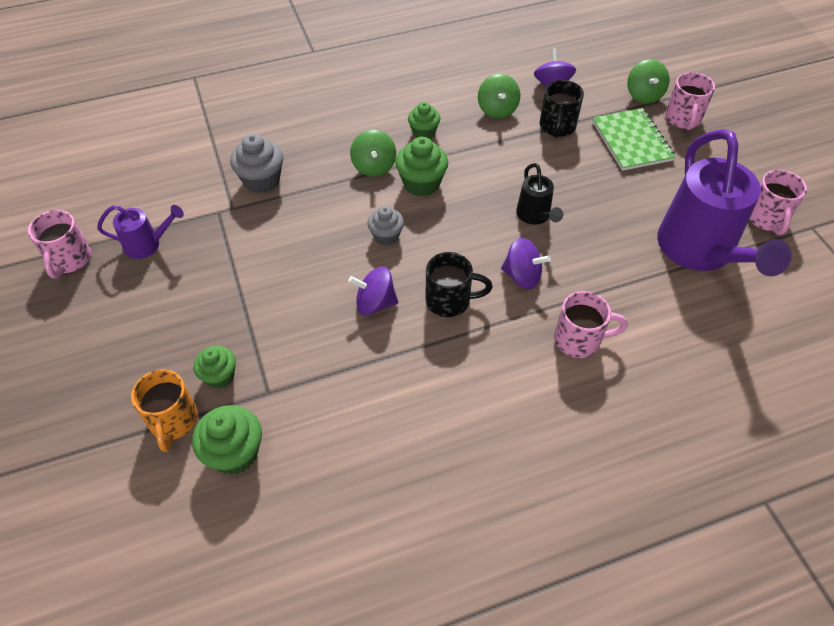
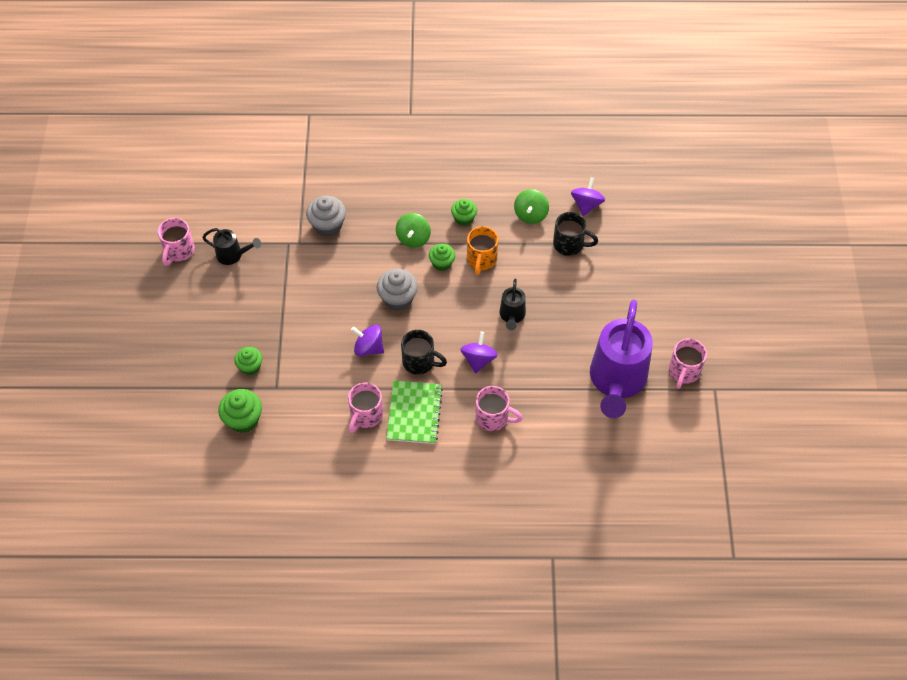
camera: 20 degrees right, 5 degrees up
purple watering can [97,205,184,259] -> black watering can [202,228,261,265]
orange mug [131,369,198,452] -> orange mug moved to [467,226,498,275]
grey cupcake [367,206,404,245] -> grey cupcake [377,269,418,311], size x1.51
green cupcake [395,137,448,196] -> green cupcake [429,244,455,271], size x0.66
purple spinning top [501,238,551,289] -> purple spinning top turned 120 degrees counterclockwise [461,332,498,373]
black mug [540,80,584,138] -> black mug turned 105 degrees counterclockwise [553,212,598,256]
green notebook [592,108,676,171] -> green notebook moved to [386,381,443,444]
green spinning top [627,59,670,104] -> none
pink mug [665,72,715,130] -> pink mug moved to [348,382,383,433]

